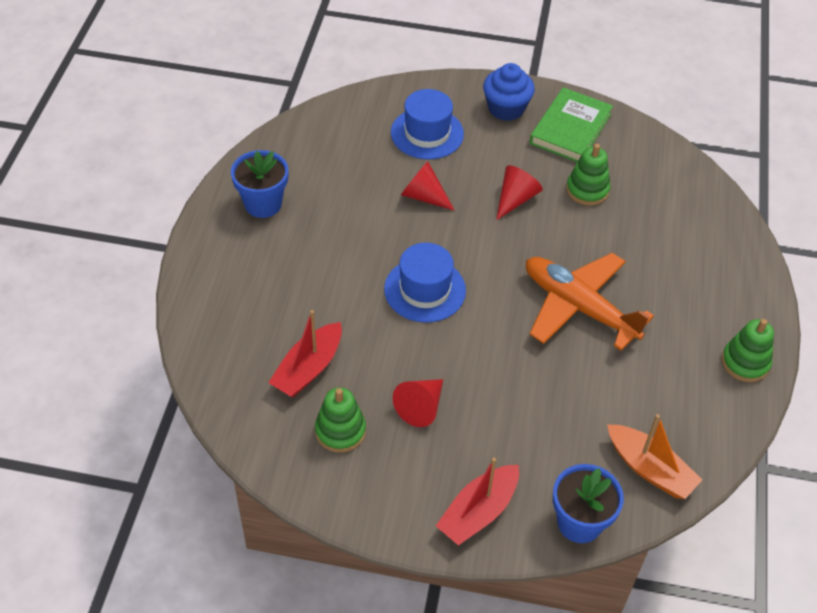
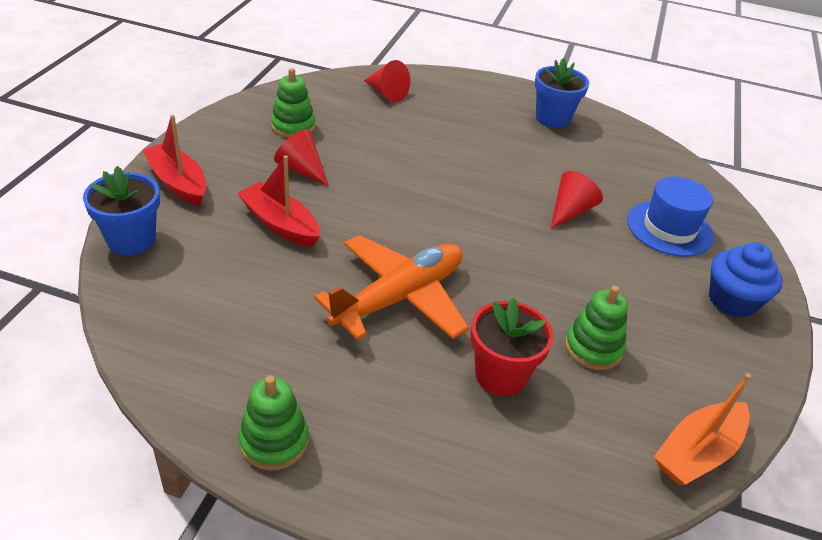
camera: 95 degrees right, 10 degrees down
red boat [268,310,342,397] -> red boat moved to [237,155,320,247]
blue hat [384,243,466,323] -> none
red cone [496,165,543,220] -> red cone moved to [364,60,410,102]
green book [530,87,613,162] -> none
orange boat [607,414,702,499] -> orange boat moved to [654,373,751,486]
none -> red flower pot [471,297,554,396]

